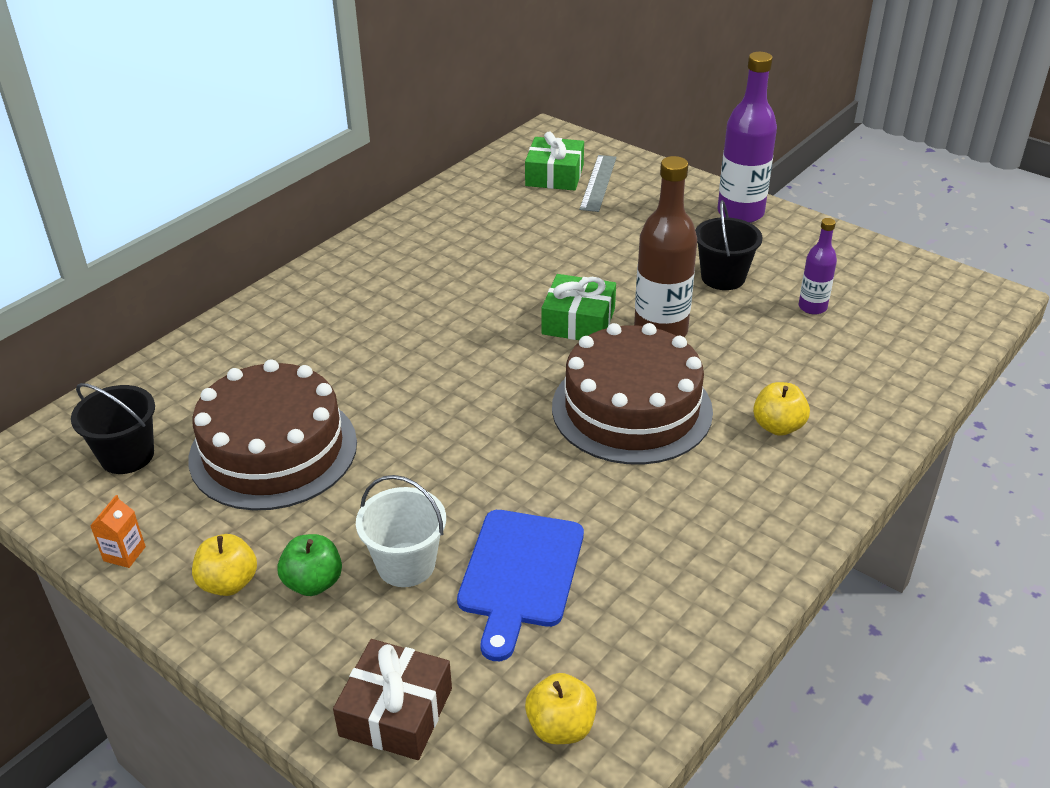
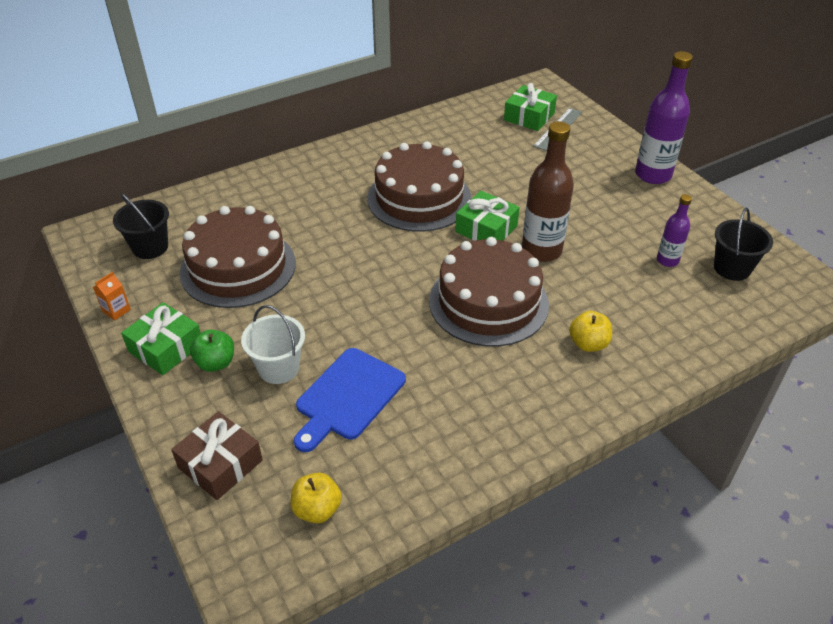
camera: 20 degrees right, 5 degrees up
yellow apple [192,534,257,596] -> green gift [121,302,201,375]
black bucket [695,200,763,290] -> black bucket moved to [714,208,773,281]
none -> brown cake [367,141,471,232]

